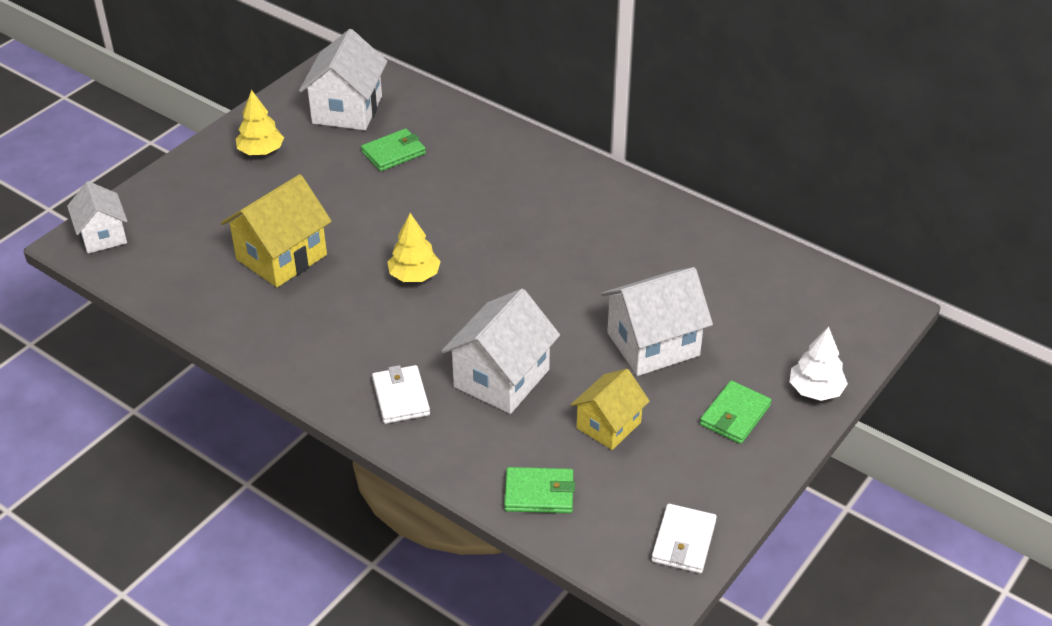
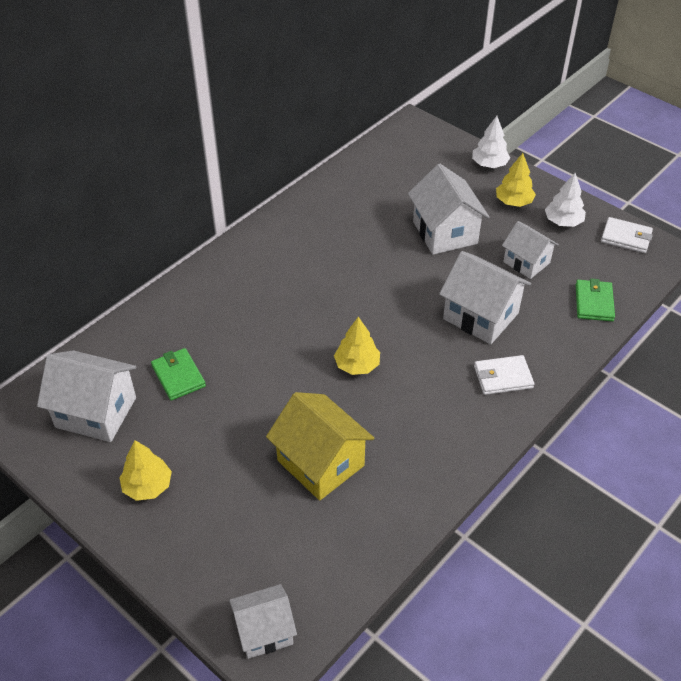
camera: 85 degrees left, 5 degrees up
yellow house [571,369,650,450] -> white house [502,221,559,279]
green wallet [700,380,772,444] -> yellow tree [496,153,536,207]
none -> white tree [545,173,586,227]

